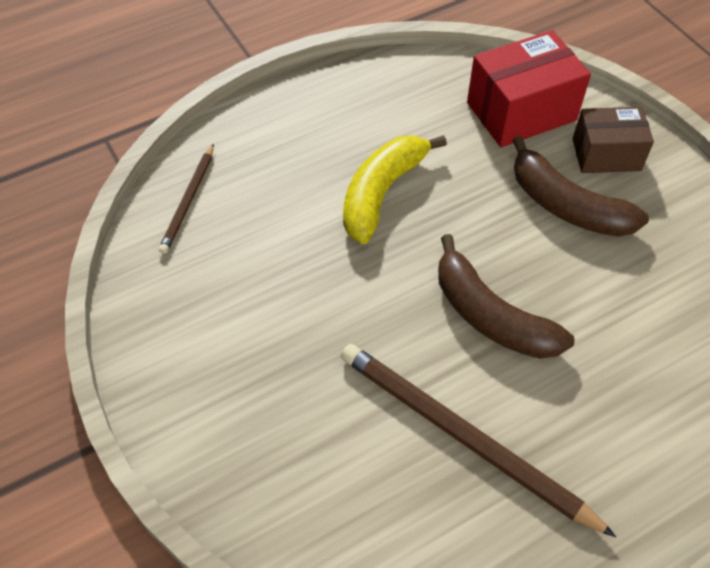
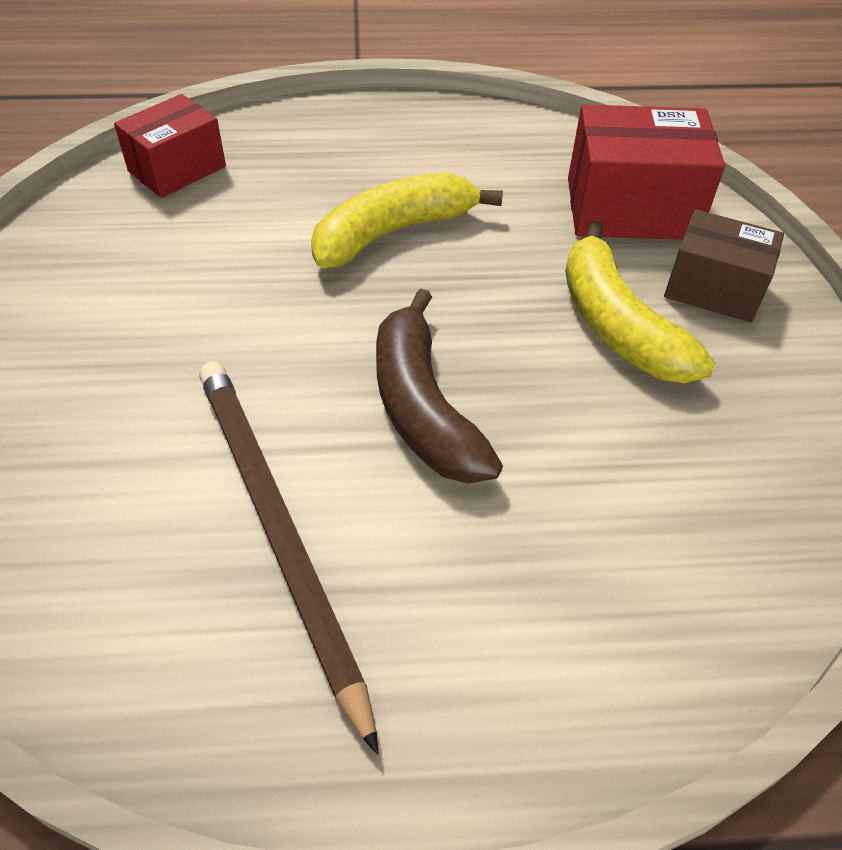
camera: 25 degrees right, 5 degrees down
brown pencil [159,144,214,254] -> red box [114,94,226,198]
brown banana [512,136,649,237] -> yellow banana [565,221,716,383]

